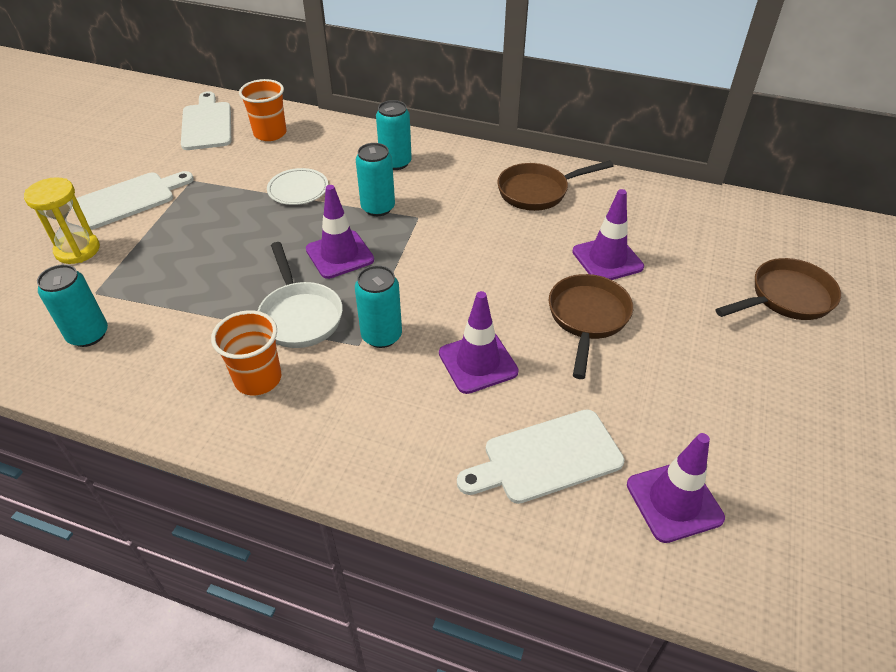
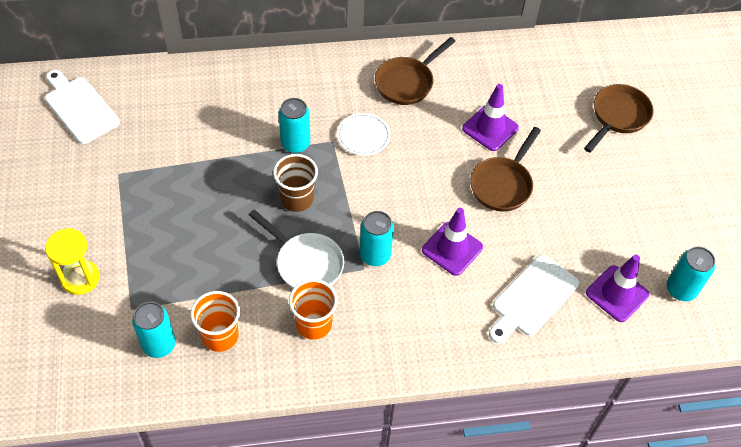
camera: 30 degrees left, 10 degrees up
white cutting board [72,171,194,230] -> none
orange cup [239,79,286,141] -> orange cup moved to [190,291,240,352]
white plate [267,168,328,205] -> white plate moved to [337,113,391,156]
purple traffic cone [306,185,374,279] -> brown cup [273,154,318,212]
turquoise can [376,100,412,170] -> turquoise can moved to [667,247,715,301]
brown pan [549,274,633,379] -> brown pan turned 135 degrees counterclockwise [470,127,541,212]

